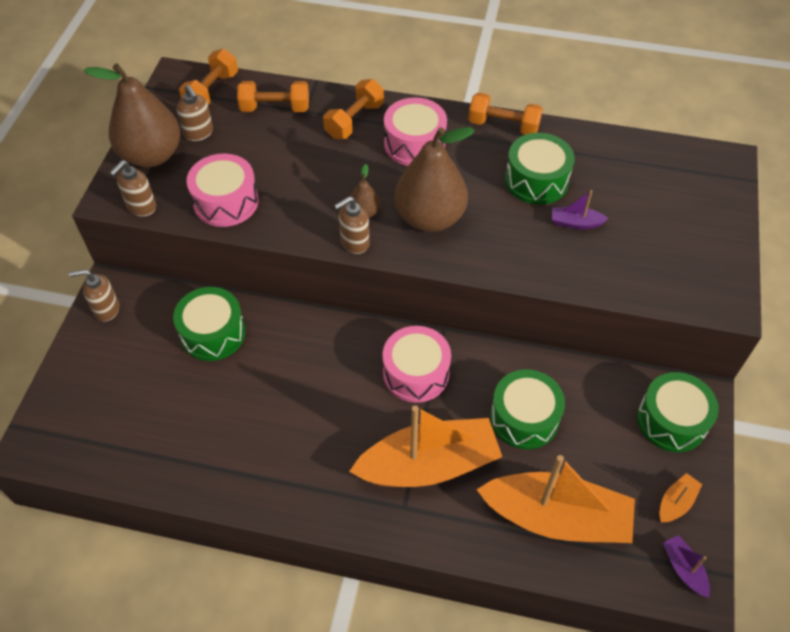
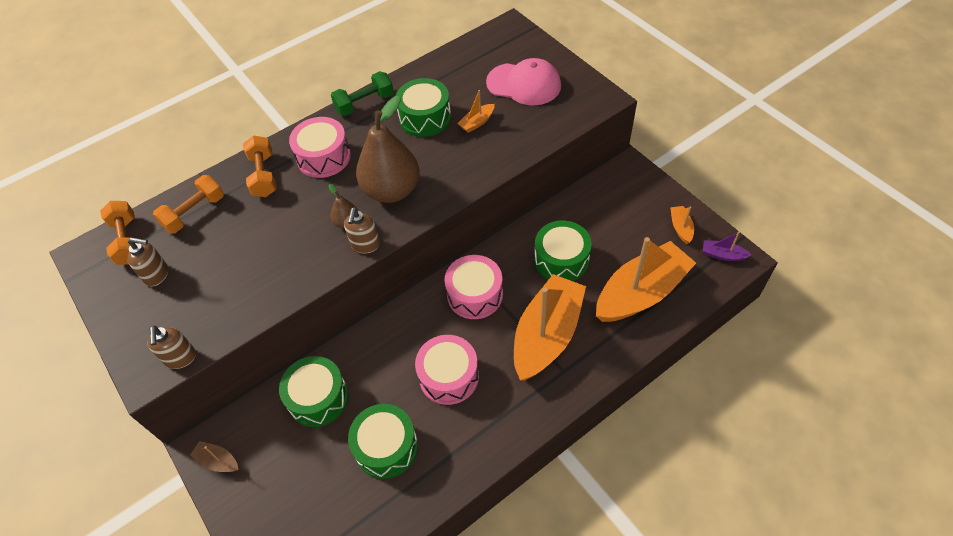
camera: 45 degrees left, 0 degrees up
brown soap dispenser [69,269,119,322] -> brown boat [190,441,238,472]
brown pear [84,64,180,168] -> none
pink drum [187,153,258,227] -> pink drum moved to [415,335,479,405]
orange dumbbell [468,93,543,135] -> green dumbbell [331,71,394,116]
purple boat [552,190,609,229] -> orange boat [457,90,495,133]
green drum [637,372,719,452] -> green drum moved to [348,404,418,479]
none -> pink cap [486,58,561,105]

